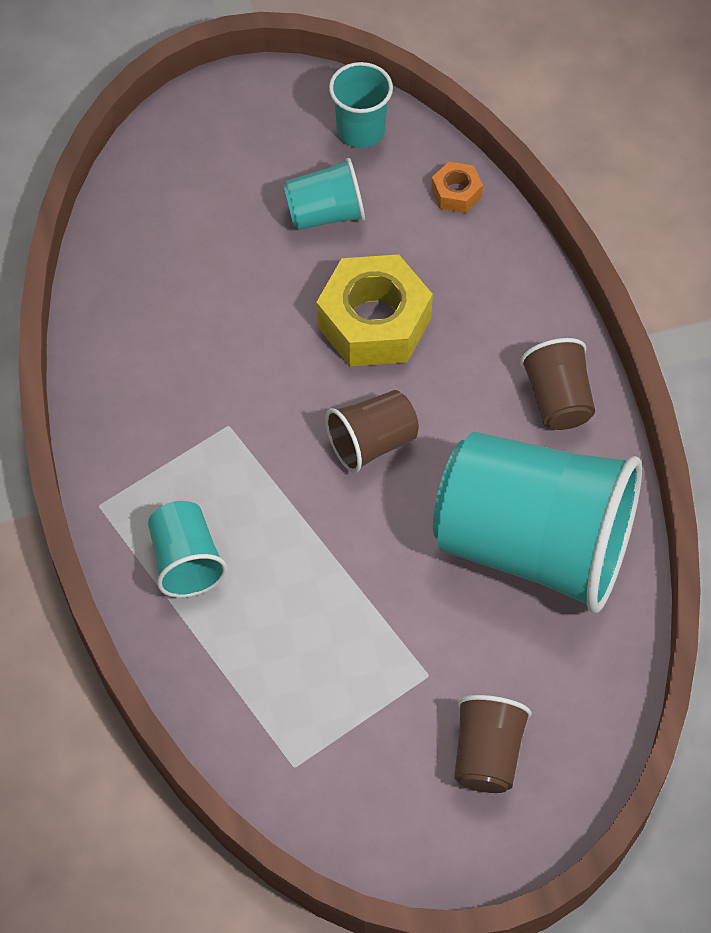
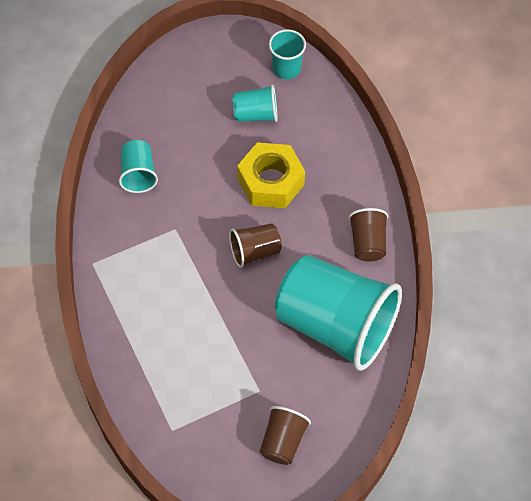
camera: 10 degrees right, 0 degrees up
turquoise cup [148,501,227,598] -> turquoise cup moved to [119,140,158,193]
orange nut [431,162,483,213] -> none

